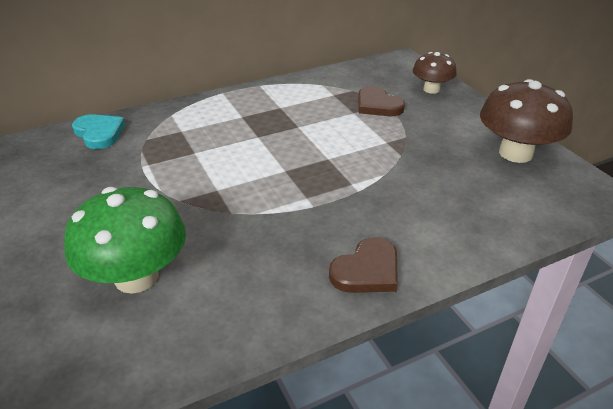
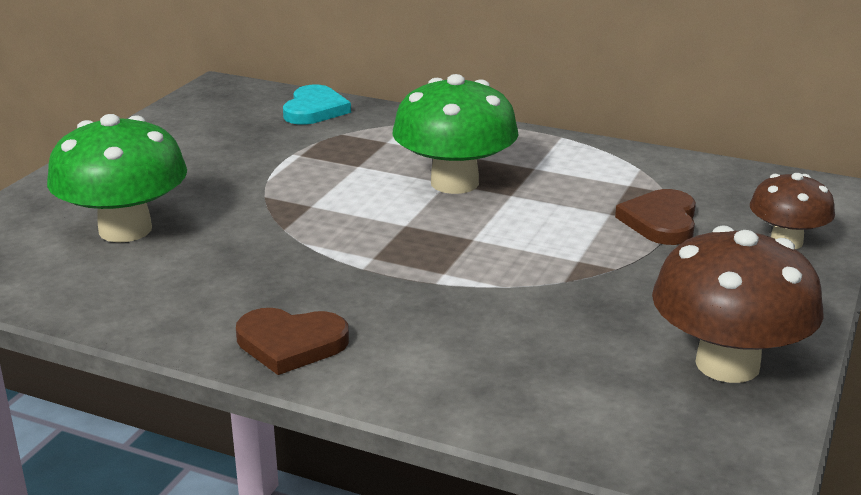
camera: 50 degrees right, 10 degrees down
none -> green mushroom [392,74,519,194]

